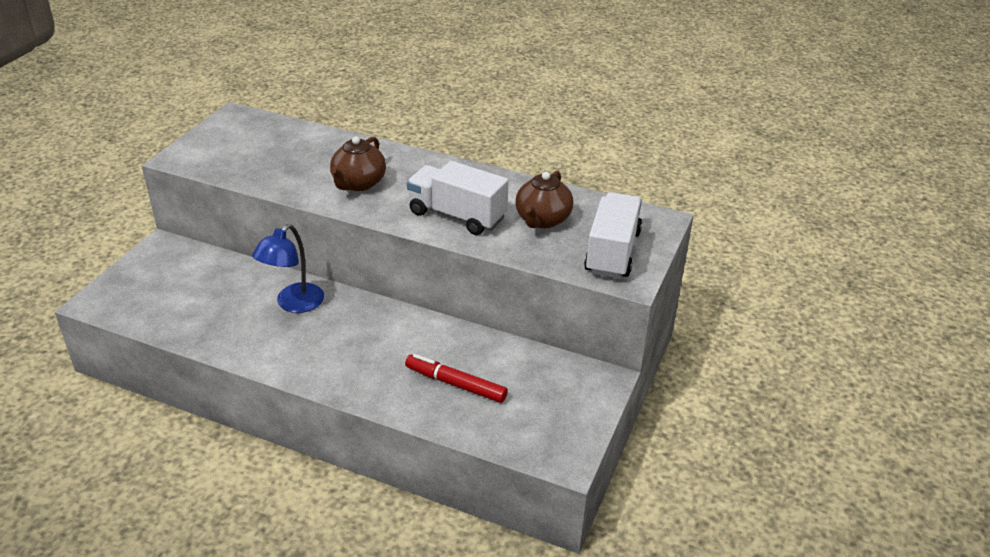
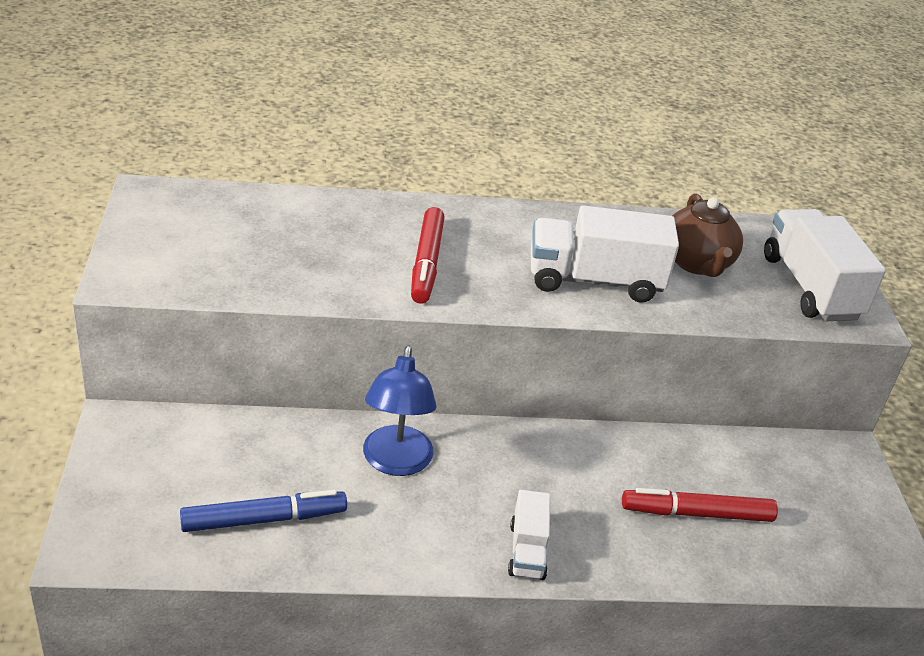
camera: 30 degrees left, 0 degrees up
brown teapot [330,136,386,191] -> red marker [411,207,445,304]
none -> blue marker [180,490,347,532]
none -> white truck [508,490,550,580]

